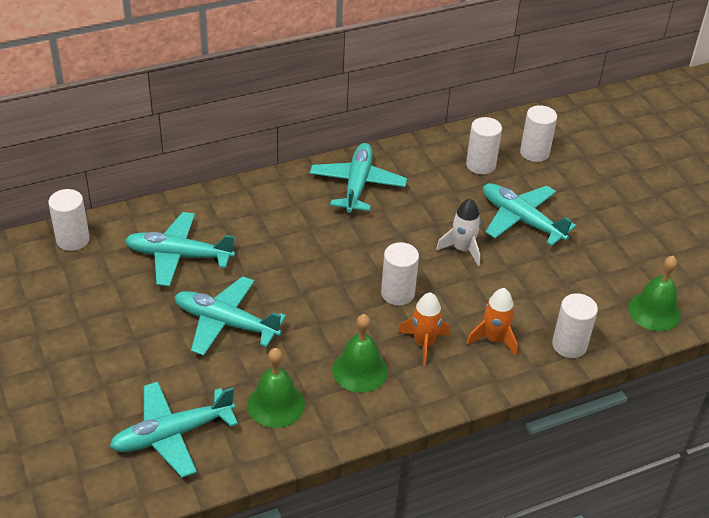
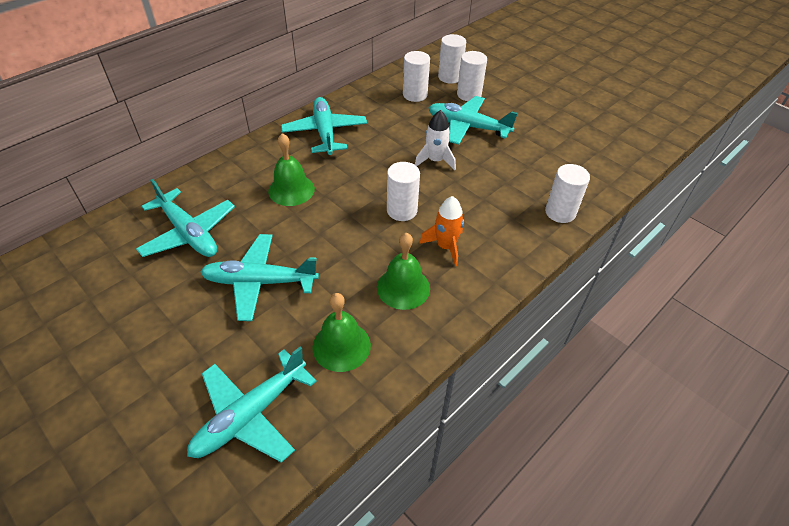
camera: 20 degrees left, 5 degrees up
white cylinder [48,189,90,251] -> white cylinder moved to [457,51,487,101]
turquoise plane [125,212,235,287] -> turquoise plane turned 120 degrees counterclockwise [136,179,235,257]
orange rocket [467,288,518,356] -> none
green bell [628,256,681,331] -> green bell moved to [268,133,315,206]

